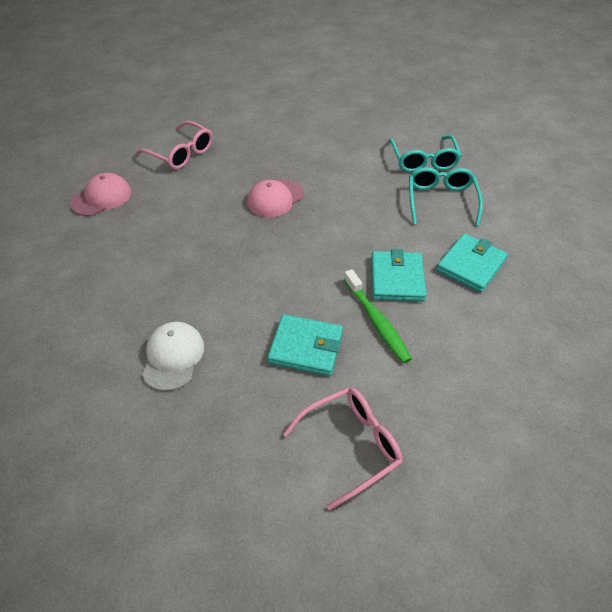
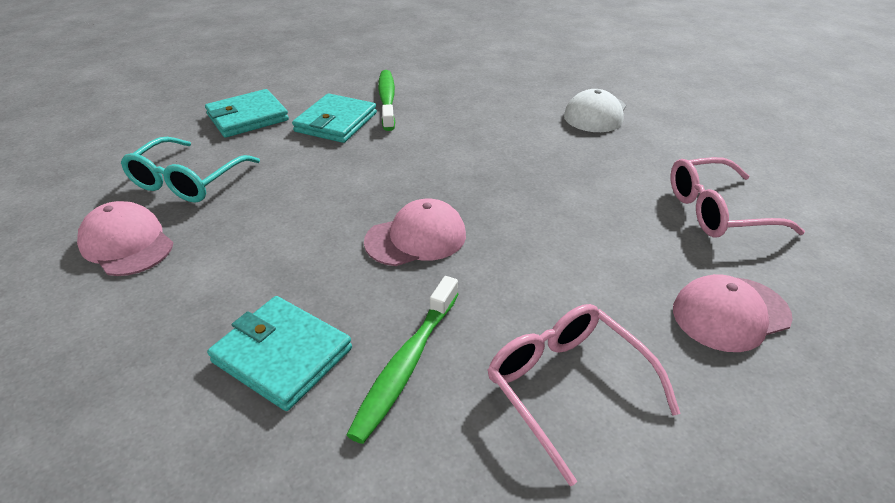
camera: 160 degrees left, 10 degrees down
turquoise wallet [268,314,343,376] -> turquoise wallet moved to [207,296,352,411]
pink glasses [283,387,403,510] -> pink glasses moved to [671,157,805,238]
turquoise glasses [389,135,461,172] -> pink cap [77,201,173,276]
none -> green toothbrush [346,276,459,444]

